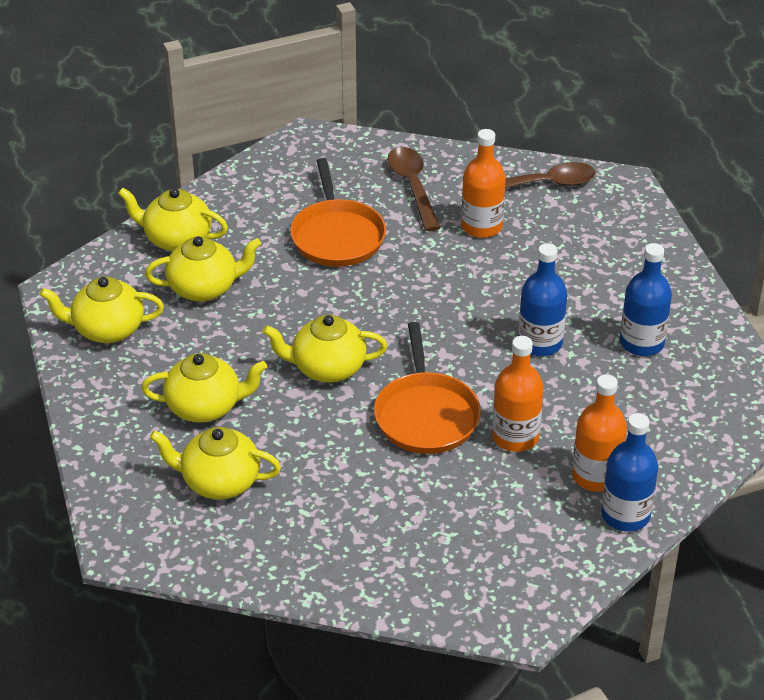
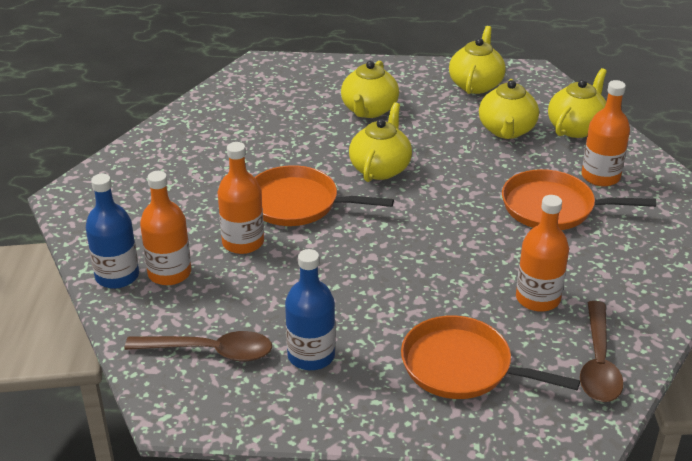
camera: 110 degrees right, 5 degrees down
yellow teapot [150,427,281,499] -> none
brown spoon [387,147,441,231] -> brown spoon moved to [125,331,272,362]
blue bottle [518,243,567,356] -> none
none -> orange pan [401,315,580,399]
none -> orange bottle [582,80,630,187]

